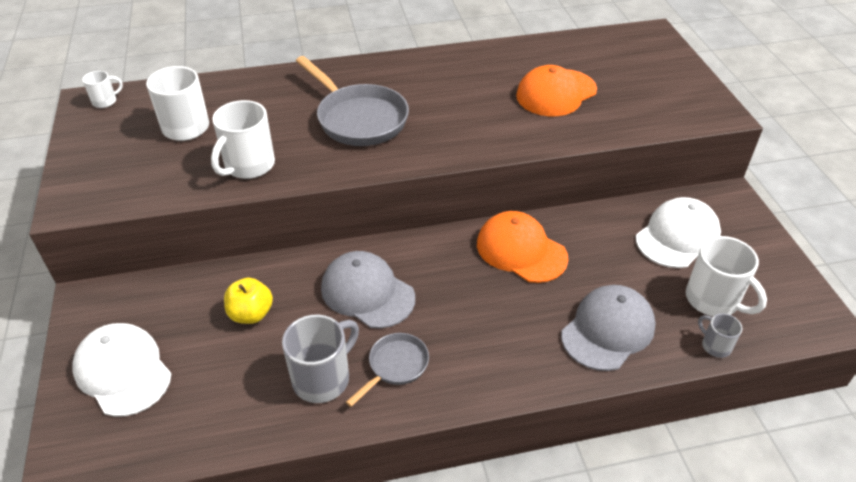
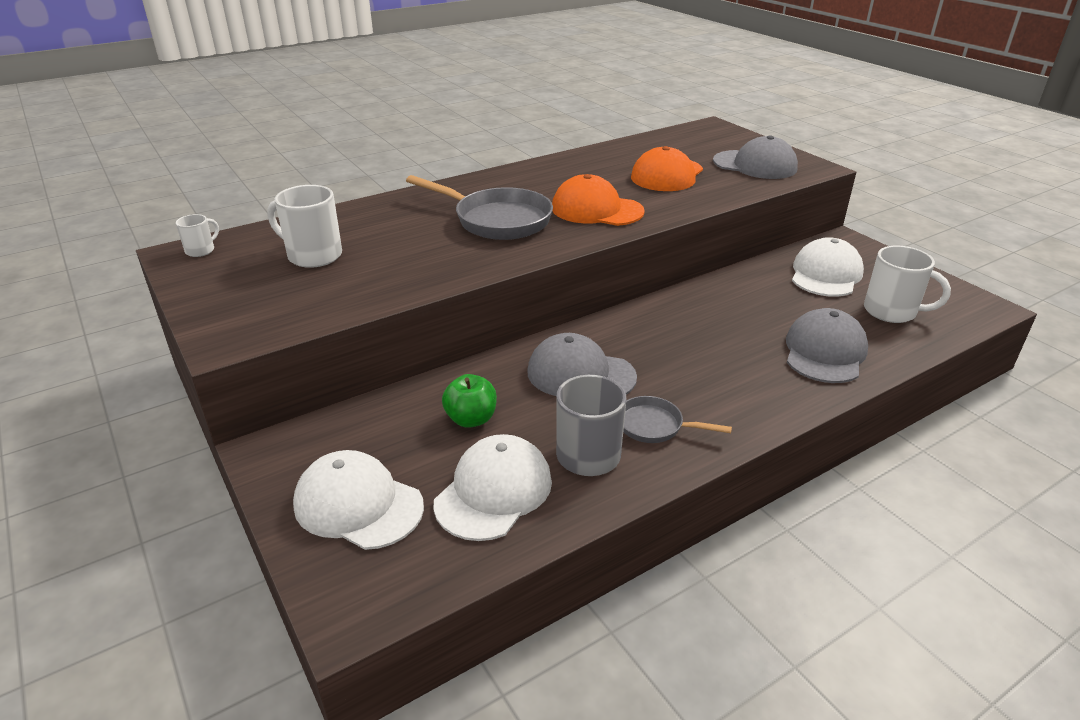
camera: 20 degrees left, 10 degrees down
white mug [211,100,275,179] -> none
yellow apple [224,278,273,324] -> green apple [442,374,497,428]
grey pan [346,333,429,407] -> grey pan turned 90 degrees counterclockwise [623,396,732,443]
orange cap [477,211,569,283] -> orange cap moved to [552,174,645,226]
grey mug [698,313,742,358] -> none
none -> white cap [433,434,552,541]
none -> grey cap [713,135,798,179]

